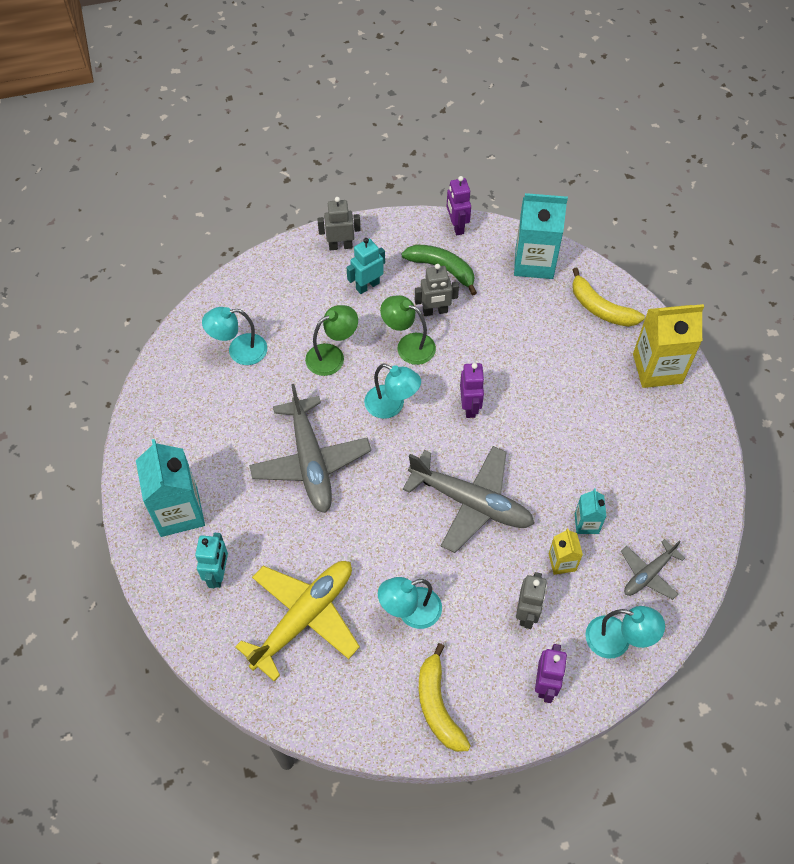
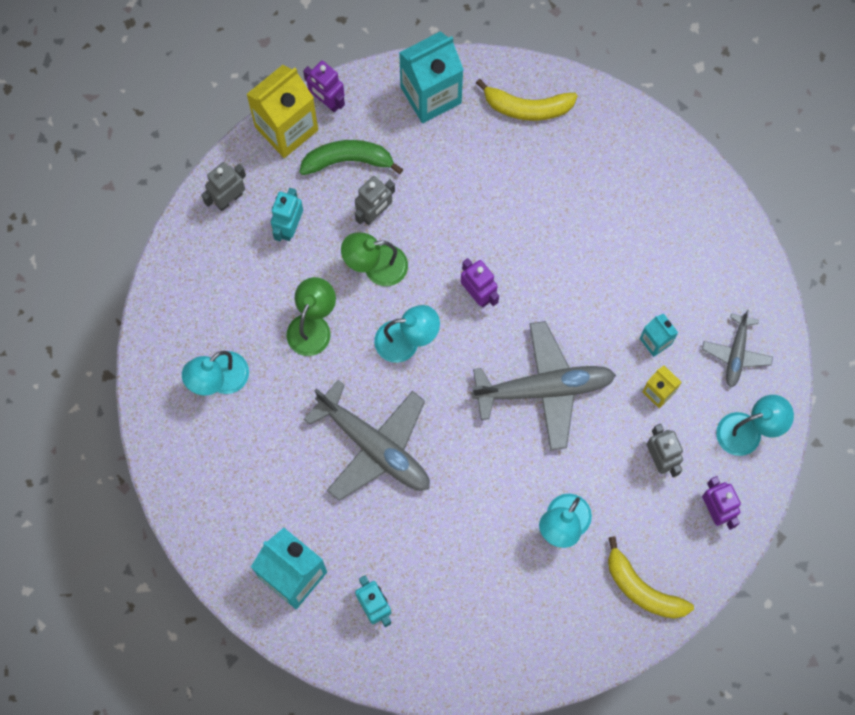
camera: 35 degrees left, 15 degrees up
yellow plane [235,561,360,681] -> none
yellow carton [633,304,704,388] -> yellow carton moved to [246,65,318,158]

